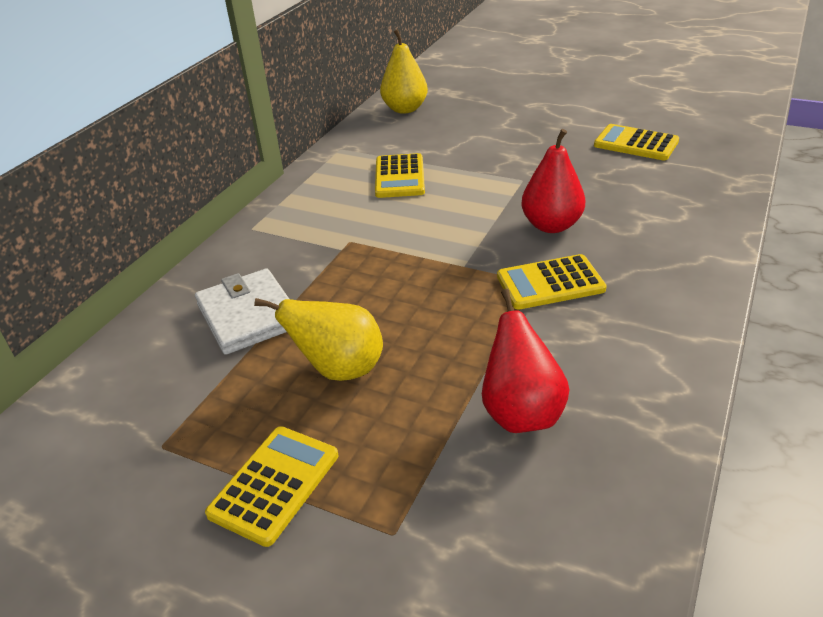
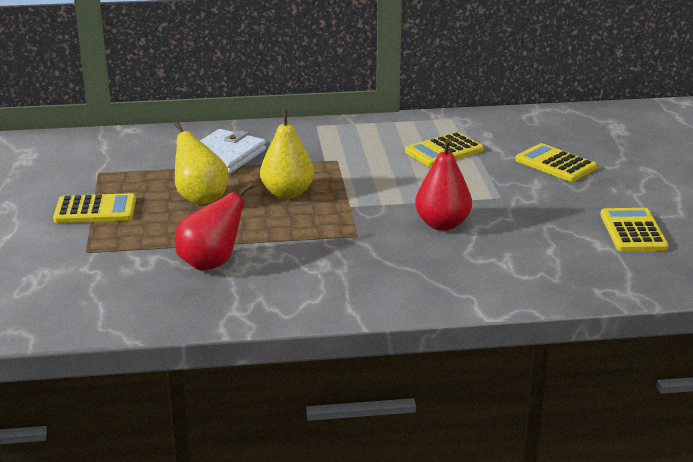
camera: 55 degrees right, 10 degrees down
yellow pear [380,29,428,114] -> yellow pear moved to [260,109,314,199]
yellow calculator [497,254,607,310] -> yellow calculator moved to [515,143,597,182]

